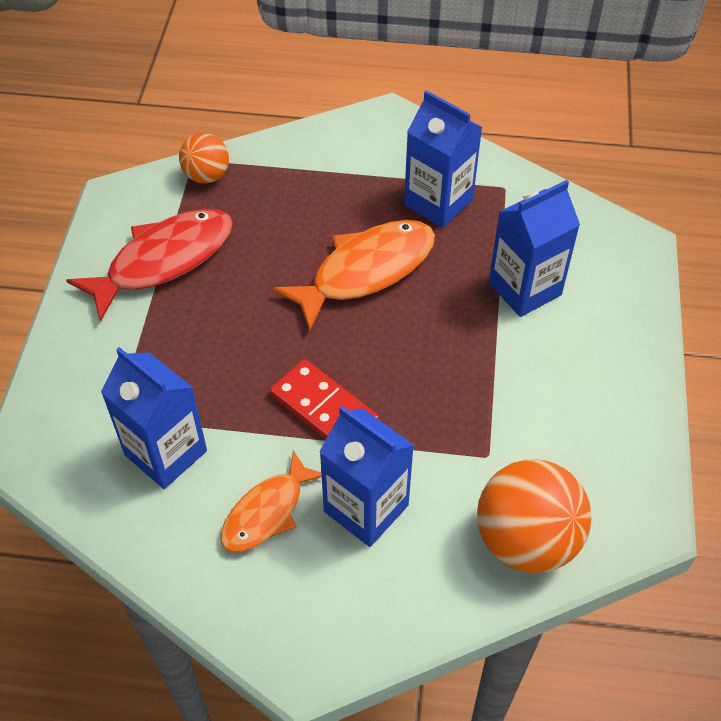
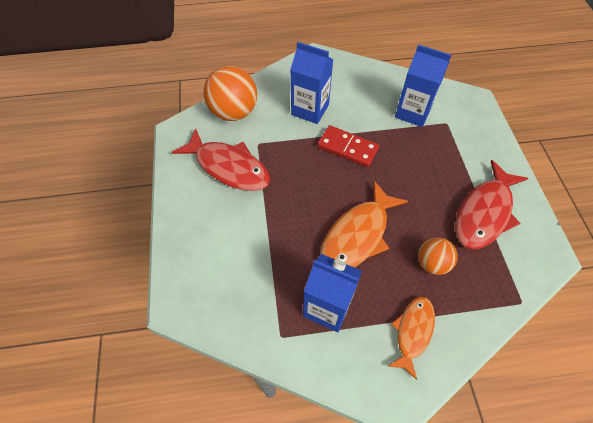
camera: 165 degrees right, 5 degrees up
orange ball [179,133,229,183] -> orange ball moved to [418,237,458,275]
orange fish [221,450,322,553] -> orange fish moved to [387,297,435,380]
blue carton [489,180,580,317] -> none
none -> red fish [172,128,270,191]

